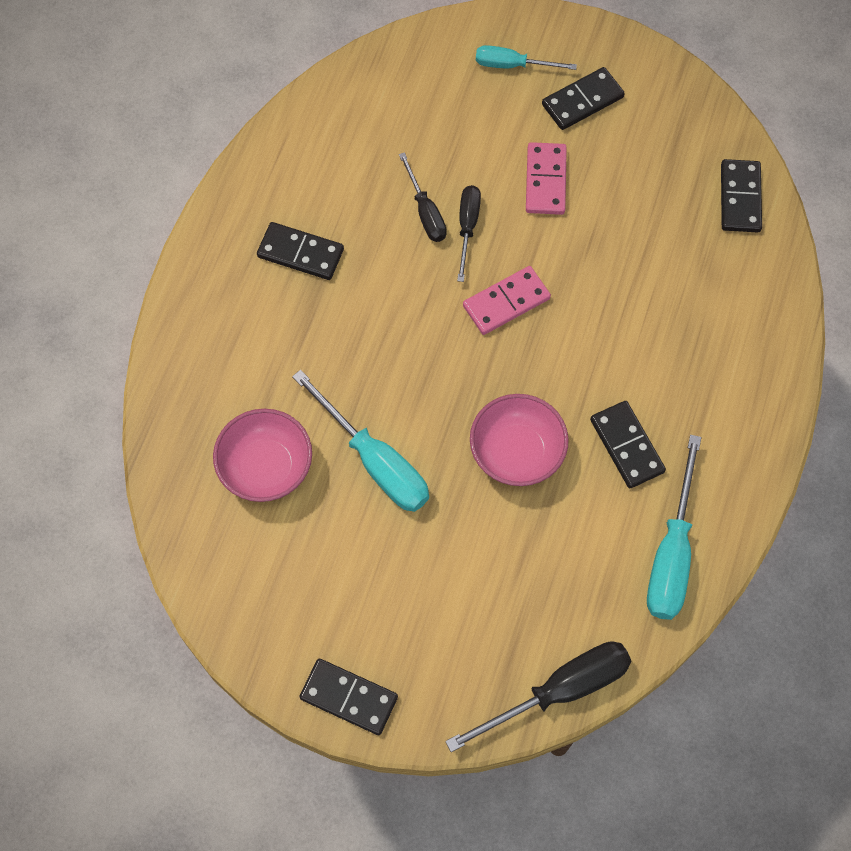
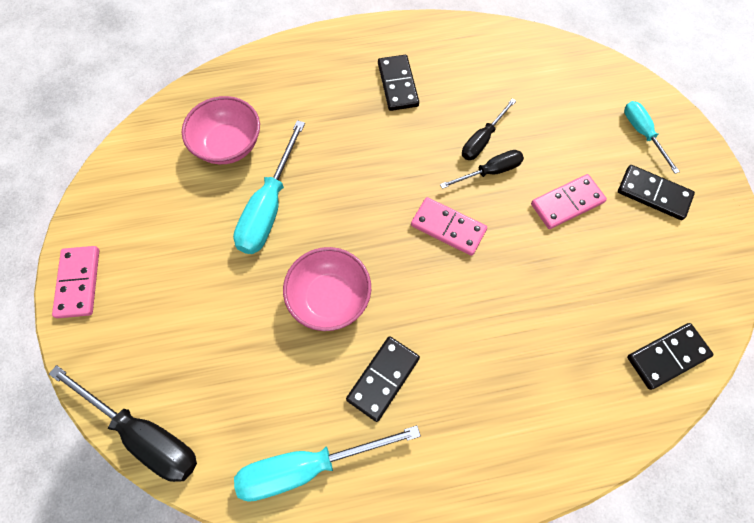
camera: 60 degrees right, 0 degrees up
black domino [299,659,398,735] -> pink domino [52,246,99,318]

